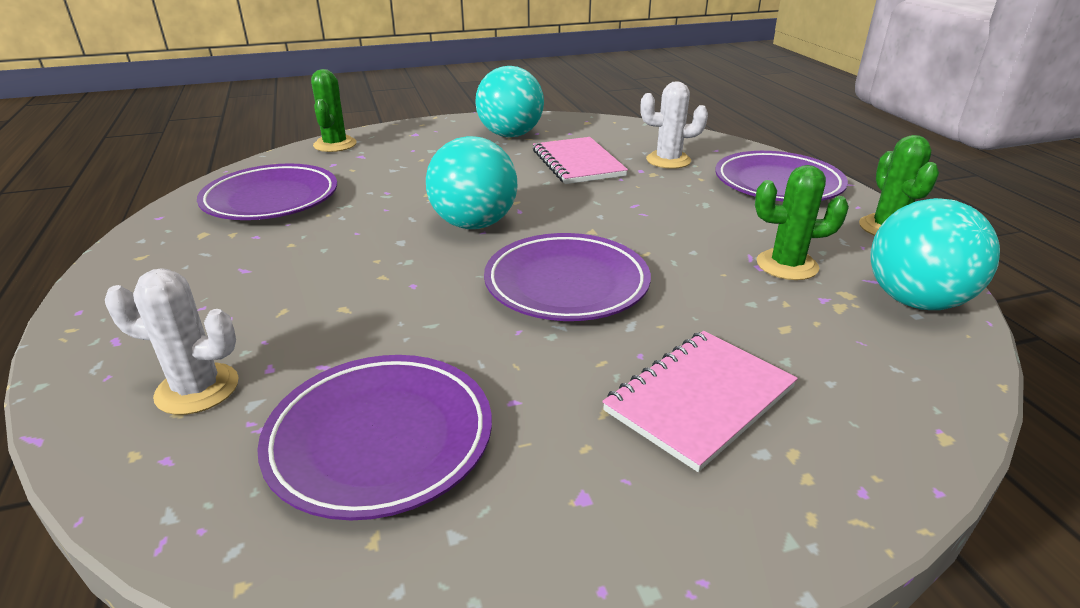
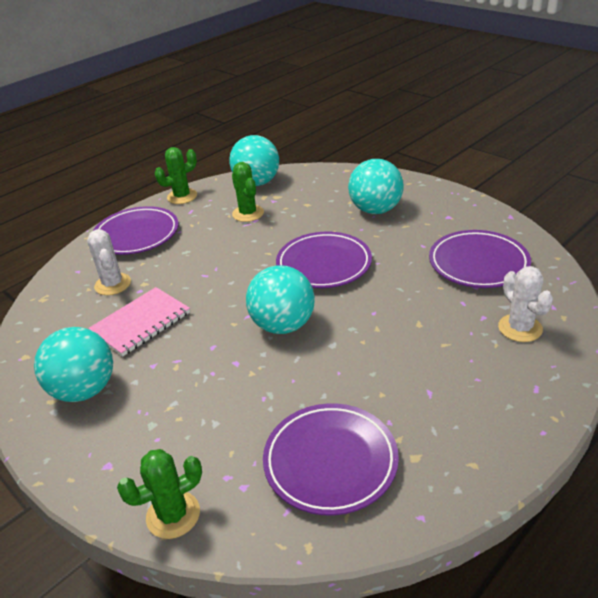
camera: 115 degrees left, 5 degrees up
pink notebook [602,331,798,472] -> turquoise ball [348,159,403,214]

